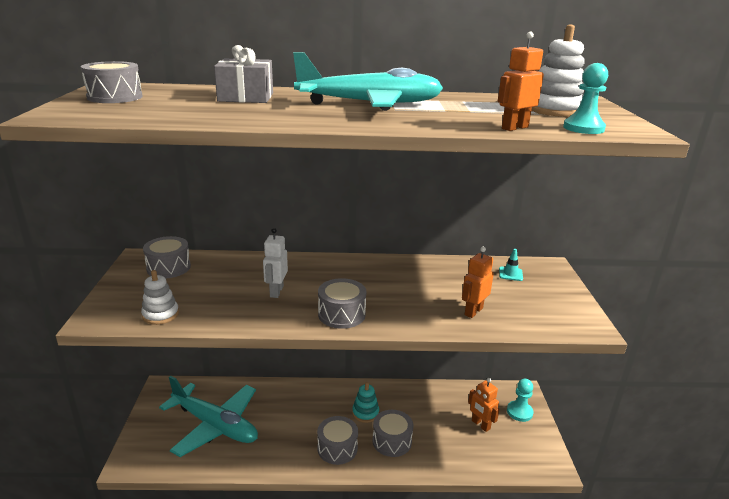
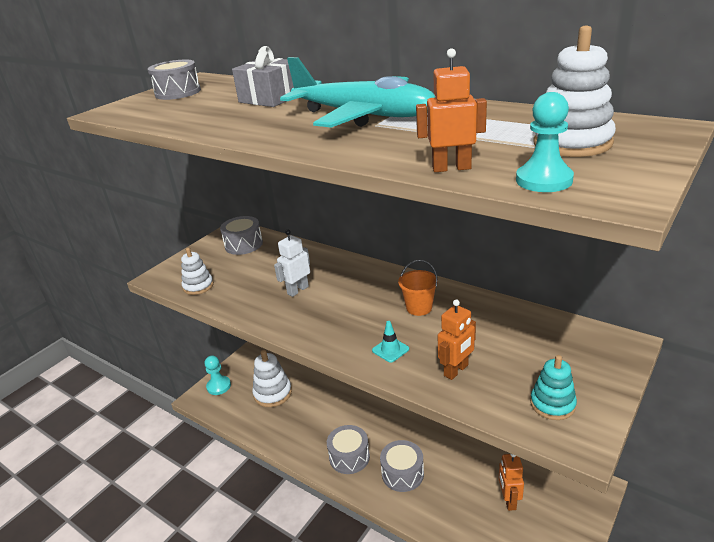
camera: 40 degrees right, 5 degrees up
turquoise plane [159,376,258,457] -> white stacking toy [252,350,292,407]
grey drum [318,278,366,329] -> none
turquoise stacking toy [352,382,379,423] -> turquoise stacking toy moved to [530,355,577,420]
orange robot [462,247,494,318] -> orange robot turned 150 degrees clockwise [437,299,476,380]
turquoise traffic cone [499,249,523,281] -> turquoise traffic cone moved to [372,321,409,363]
turquoise pawn [507,379,534,422] -> turquoise pawn moved to [205,356,231,395]
none -> orange bucket [398,260,438,316]

